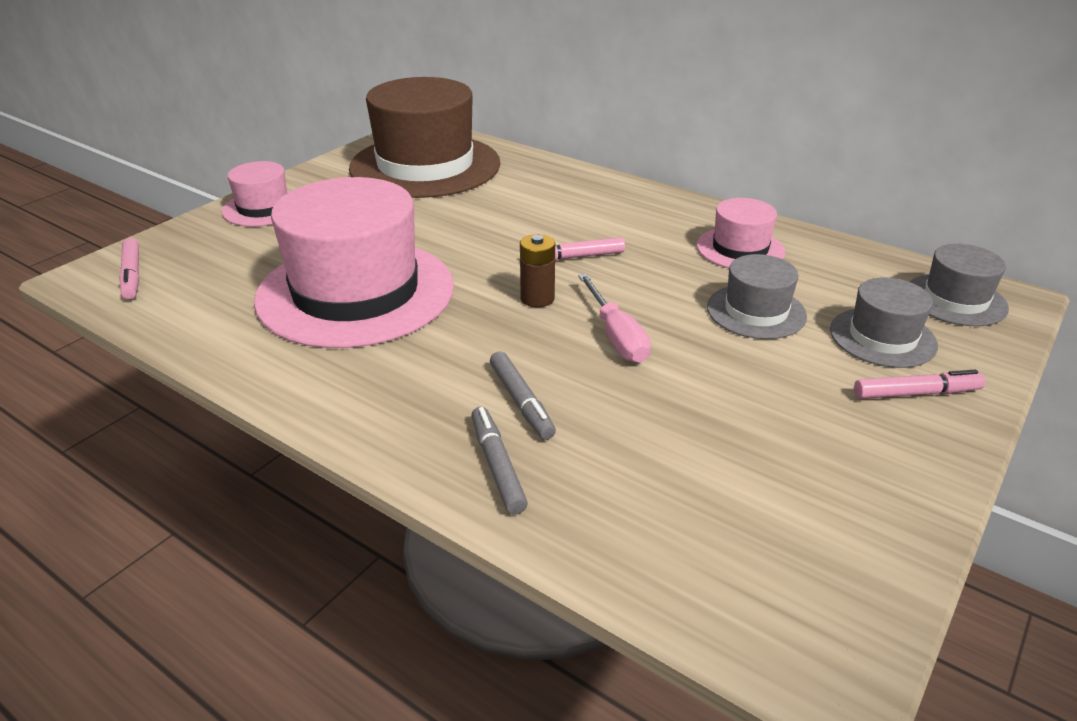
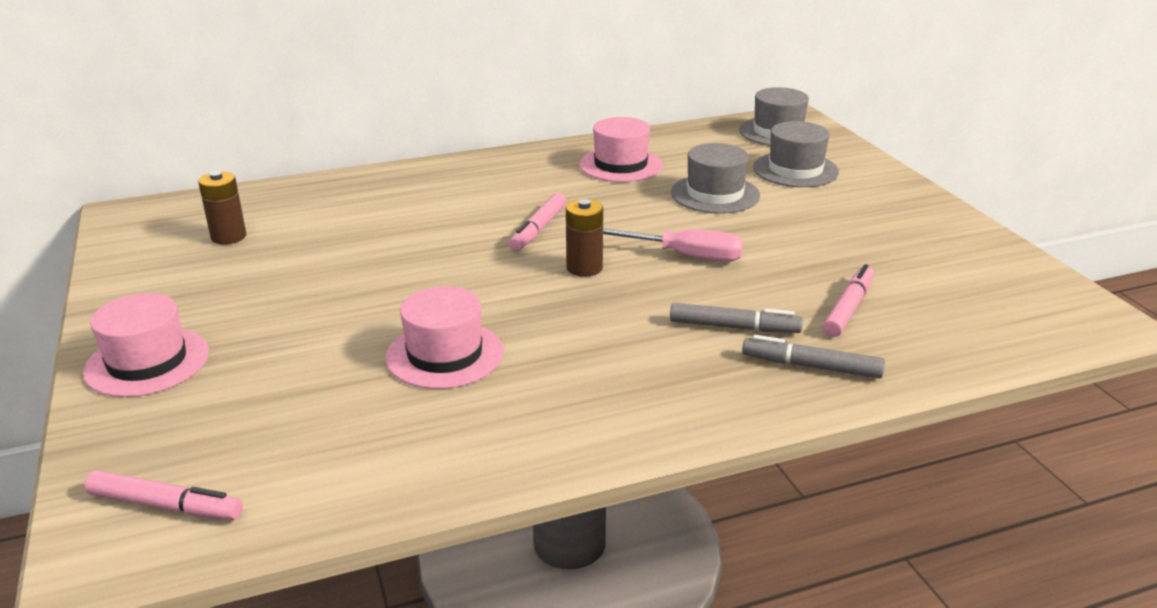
camera: 55 degrees left, 5 degrees down
pink hat [254,177,454,348] -> pink hat [386,286,504,389], size x0.48
brown hat [349,77,501,198] -> brown battery [198,171,246,245]
pink marker [854,370,986,399] -> pink marker moved to [823,264,874,337]

